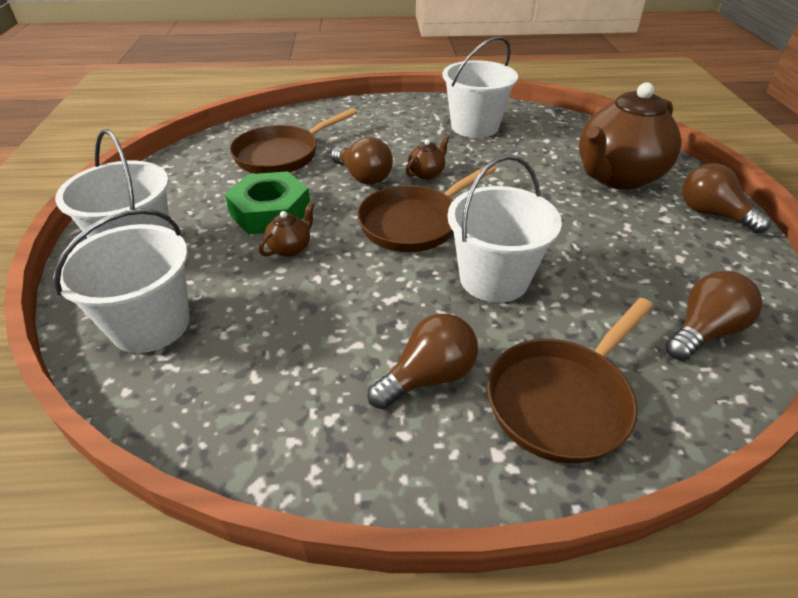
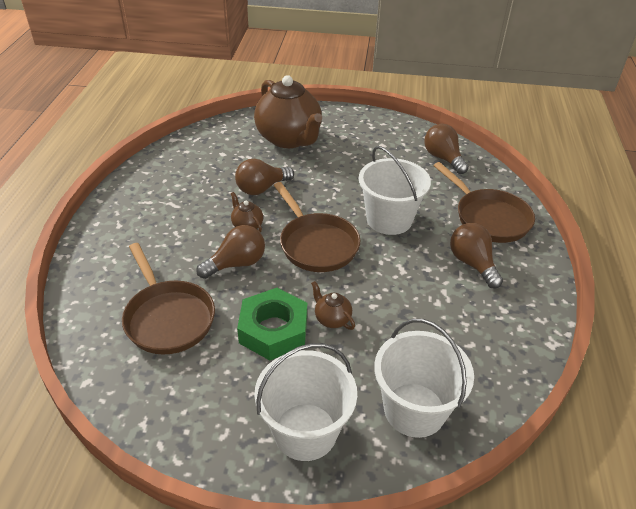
camera: 80 degrees left, 0 degrees up
white bucket [442,36,518,138] -> none
brown light bulb [682,163,771,233] -> brown light bulb moved to [235,159,294,195]

